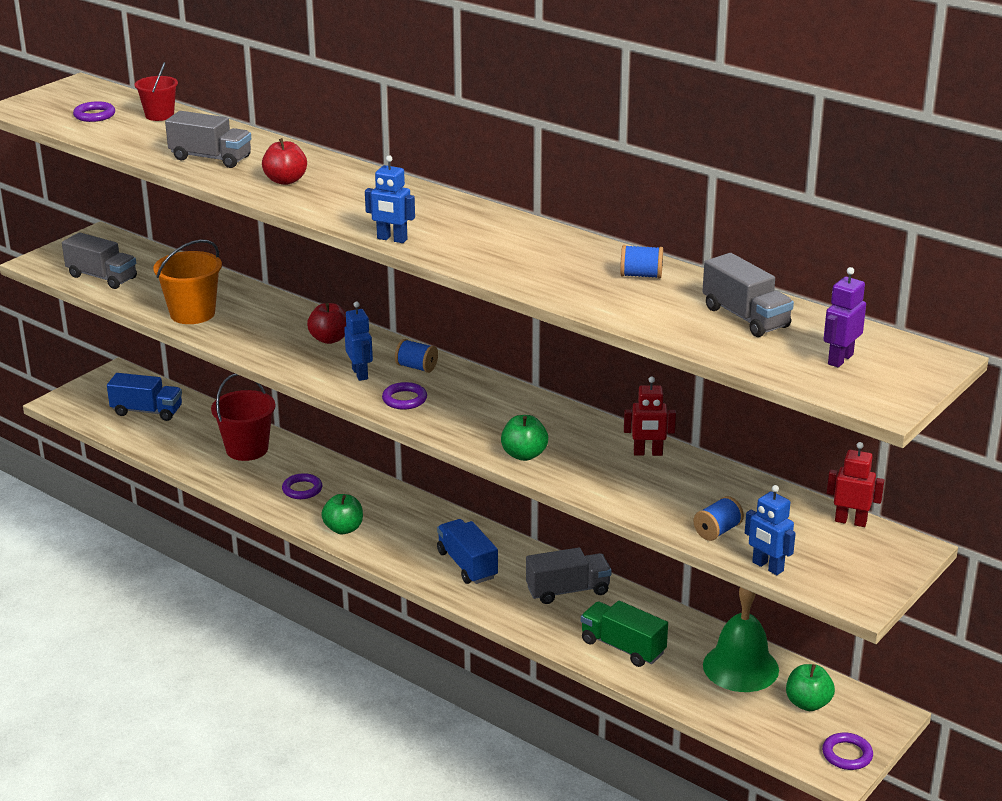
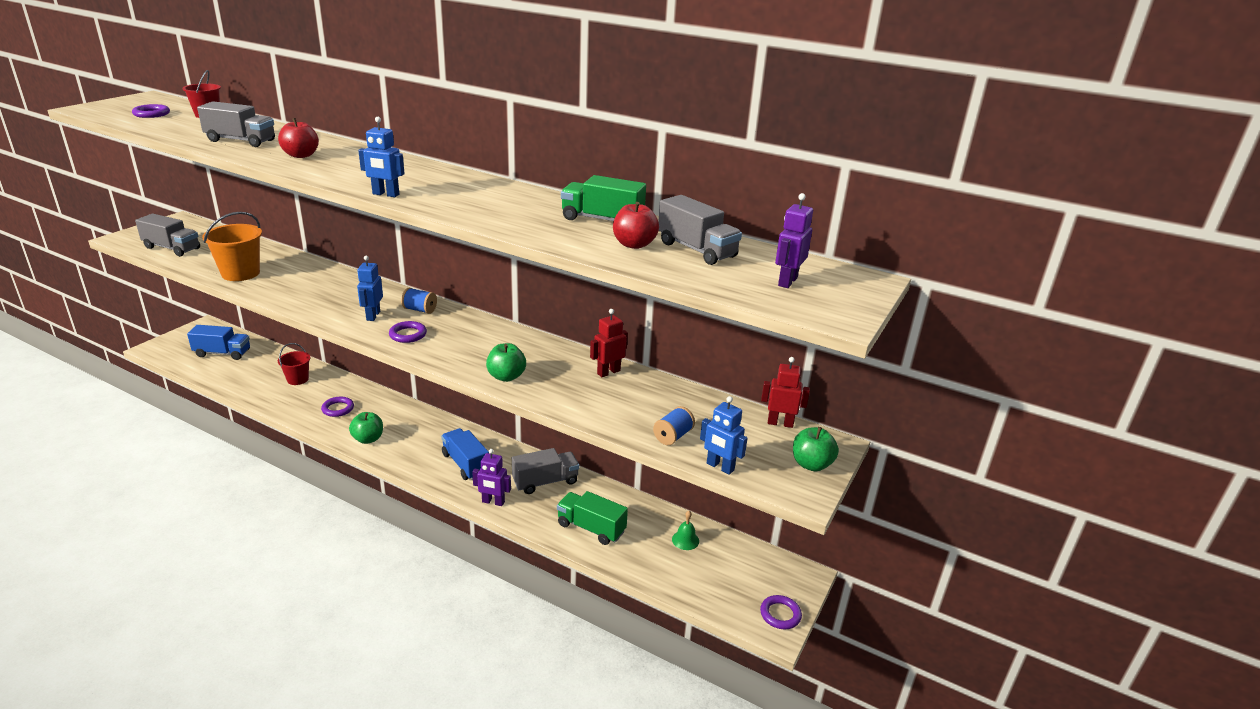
camera: 10 degrees left, 0 degrees up
red bucket [211,374,276,461] -> red bucket [278,343,310,385], size x0.63
red apple [307,303,346,344] -> red apple moved to [613,202,659,249]
blue robot [344,301,373,381] -> blue robot turned 150 degrees counterclockwise [357,256,383,321]
blue spool [620,245,663,279] -> green truck [561,175,646,221]
red robot [624,376,676,456] -> red robot turned 150 degrees clockwise [590,309,628,377]
green bell [703,587,779,692] -> green bell [672,511,699,550], size x0.46
green apple [786,664,835,711] -> green apple moved to [793,427,839,471]
none -> purple robot [472,449,511,506]

